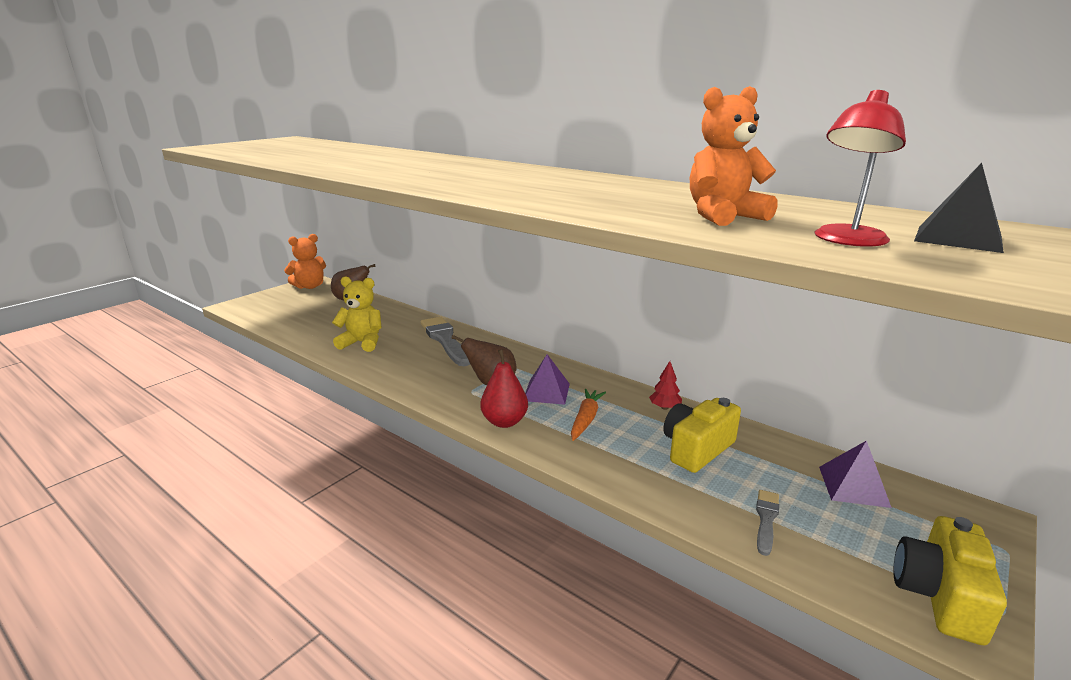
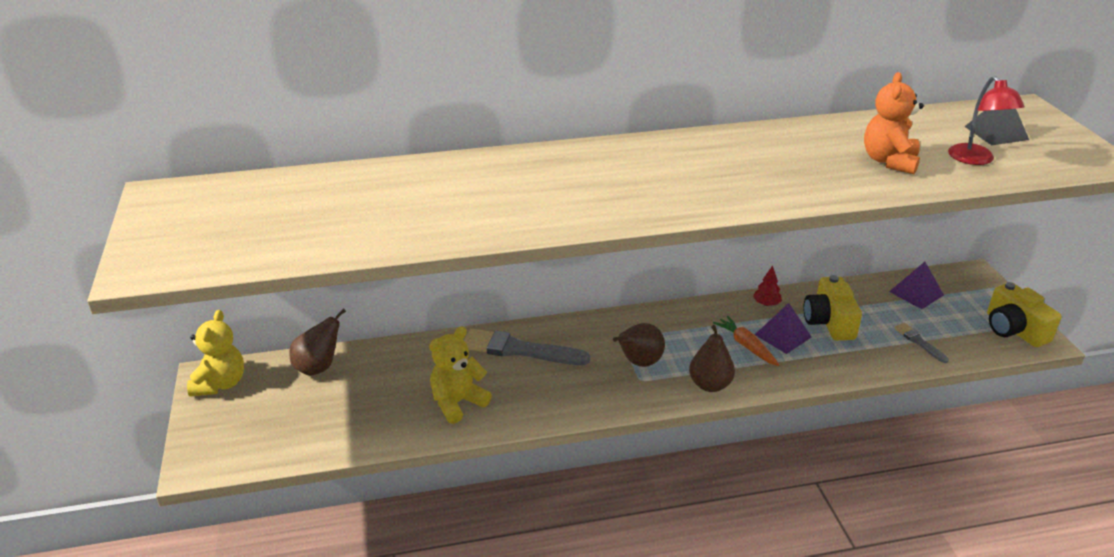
camera: 50 degrees left, 10 degrees up
orange teddy bear [284,234,326,289] -> yellow teddy bear [187,310,244,396]
red pear [480,349,528,428] -> brown pear [689,325,735,392]
purple pyramid [525,354,570,405] -> purple pyramid moved to [755,303,812,354]

